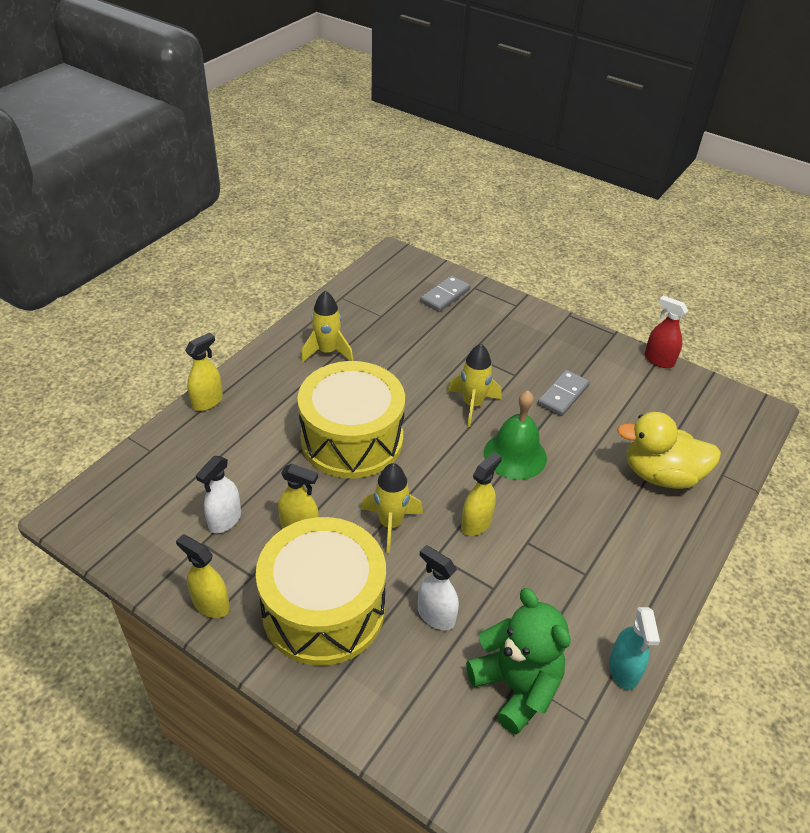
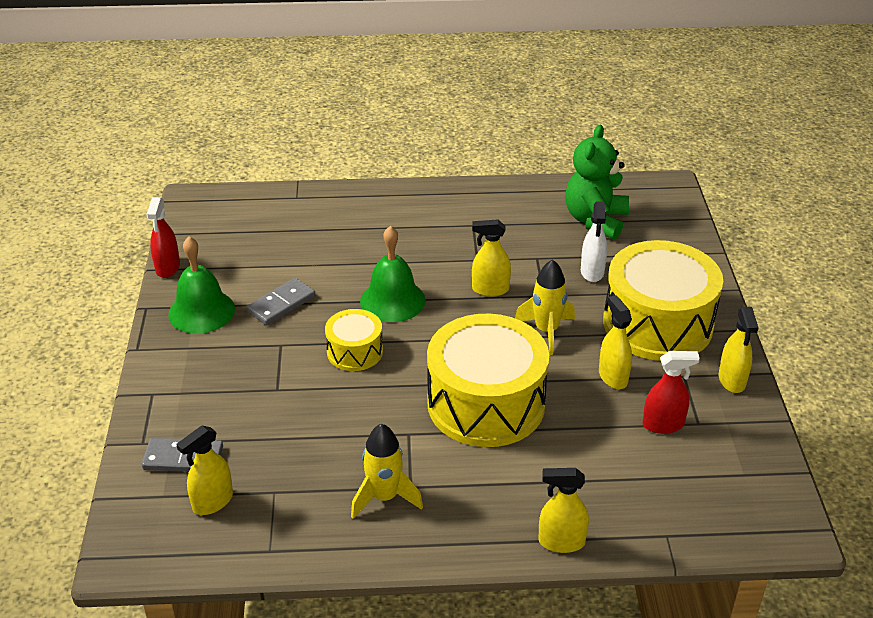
camera: 125 degrees left, 5 degrees down
white spray bottle [196,456,241,534] -> red spray bottle [643,351,700,434]
yellow rocket [448,344,502,427] -> yellow drum [325,309,383,371]
grey domino [538,370,590,416] -> grey domino turned 45 degrees counterclockwise [247,278,315,325]
turquoise spray bottle [609,607,660,690] -> none
yellow duck [617,412,721,489] -> none
none -> green bell [168,237,235,334]
none -> yellow spray bottle [176,426,233,515]

